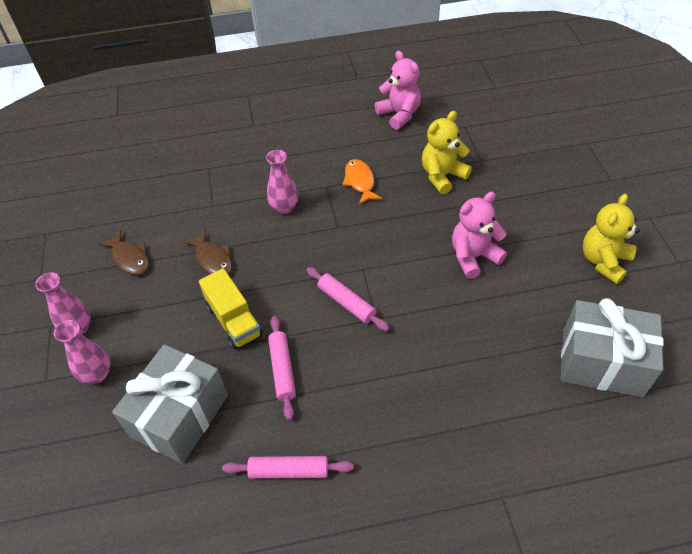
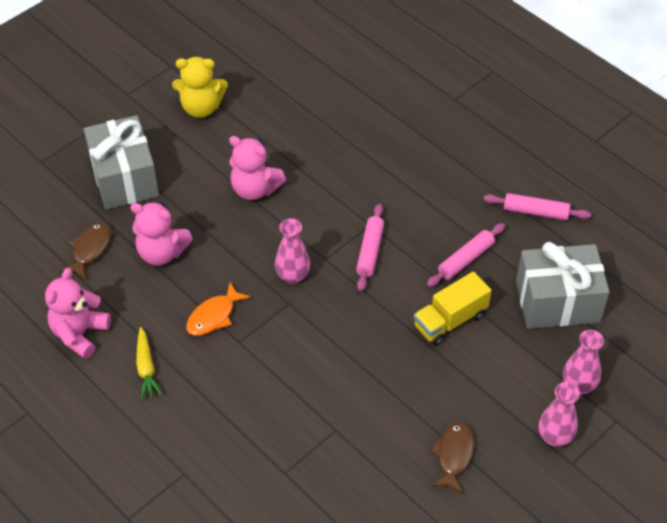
camera: 125 degrees left, 0 degrees up
brown fish [183,230,232,274] -> brown fish moved to [61,222,111,280]
yellow truck [199,268,263,349] -> yellow truck turned 150 degrees counterclockwise [414,271,492,346]
pink rolling pin [222,456,354,479] -> pink rolling pin turned 45 degrees counterclockwise [483,193,591,220]
pink vase [266,150,298,214] -> pink vase moved to [275,219,310,284]
yellow teddy bear [422,111,472,194] -> pink teddy bear [130,202,193,265]
grey gift [560,298,664,398] -> grey gift moved to [84,115,159,210]
none -> yellow carrot [136,327,162,399]

